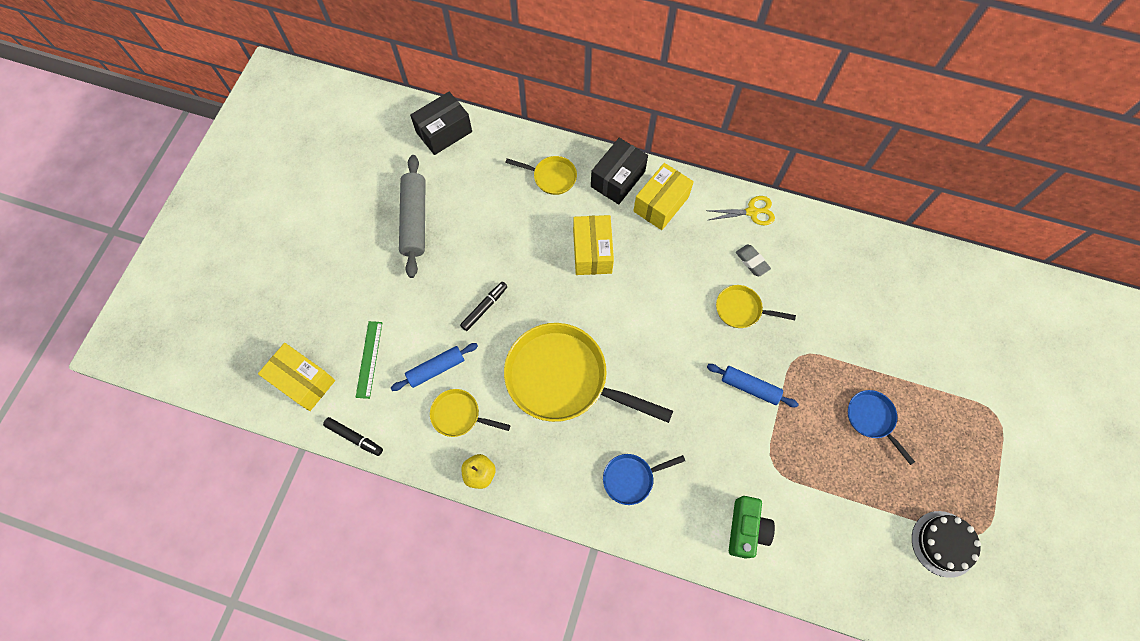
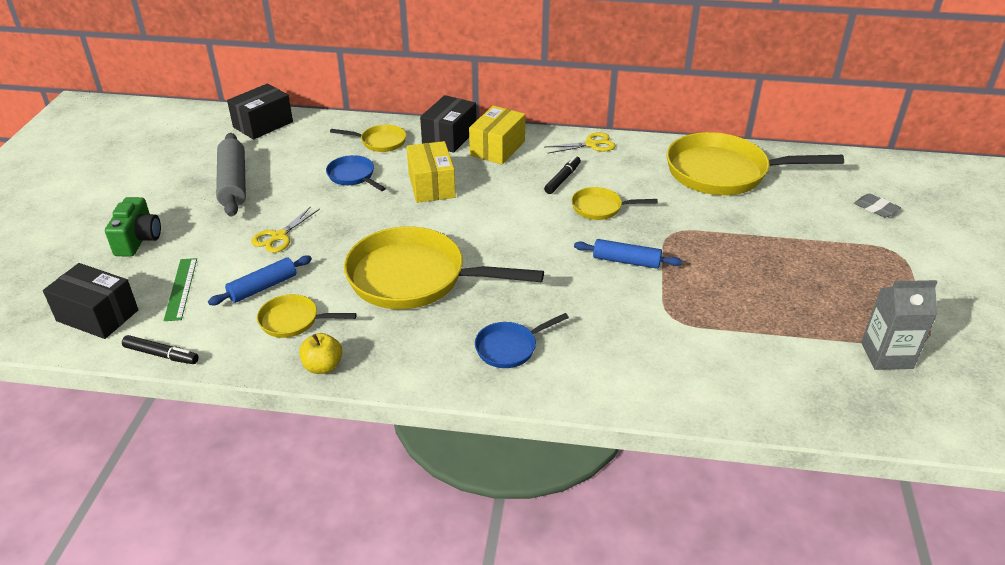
camera: 10 degrees left, 30 degrees down
yellow box [258,343,335,411] -> black box [43,263,138,339]
black marker [460,282,508,331] -> black marker moved to [544,156,581,194]
green camera [729,496,775,559] -> green camera moved to [105,197,161,257]
grey eraser [736,245,771,276] -> grey eraser moved to [854,194,901,218]
blue pan [848,390,915,465] -> blue pan moved to [326,155,386,191]
black cake [912,511,981,578] -> grey carton [861,280,938,370]
none -> yellow scissors [251,206,320,253]
none -> yellow pan [667,132,844,195]

